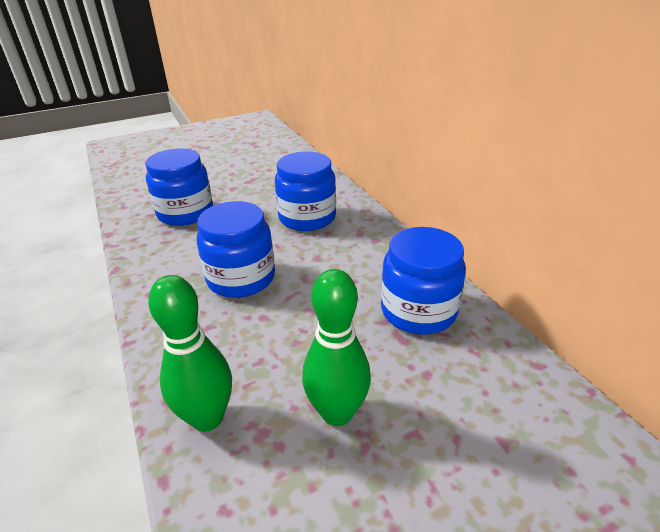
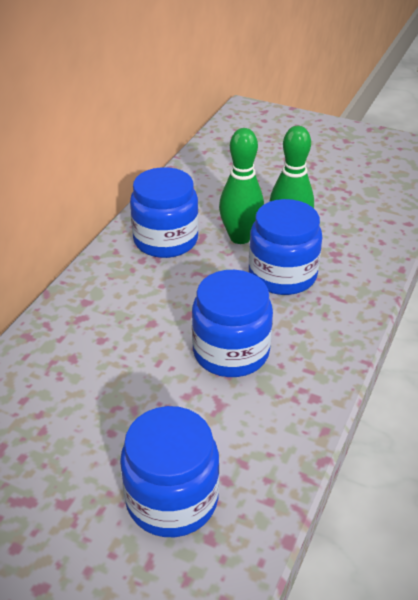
camera: 130 degrees left, 5 degrees up
green bowling pin [148,275,232,432] -> green bowling pin moved to [219,128,264,244]
blue jar [275,152,336,231] -> blue jar moved to [249,199,322,295]

